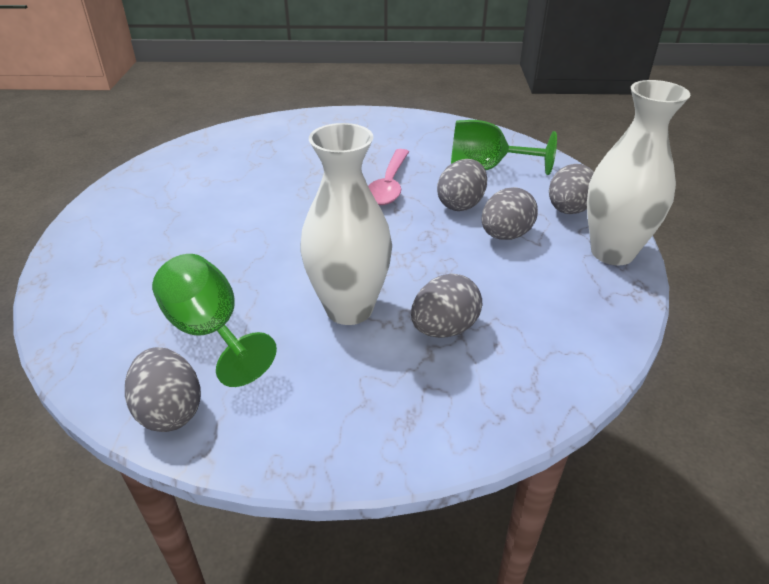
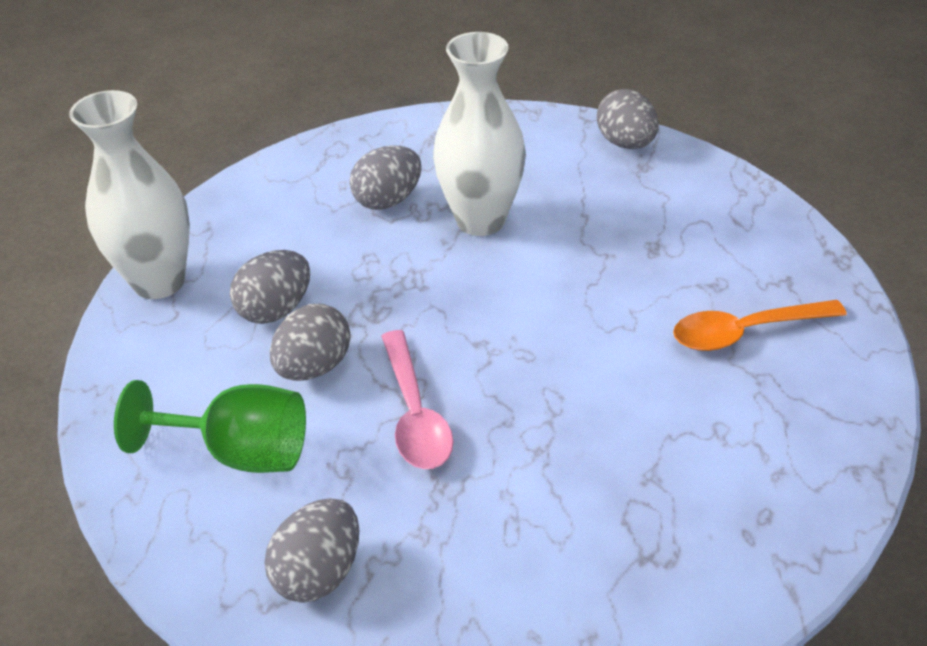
camera: 175 degrees left, 5 degrees up
green goblet [152,254,277,387] -> none
pink spoon [368,149,409,205] -> pink spoon turned 150 degrees clockwise [381,330,453,469]
grey egg [549,164,594,214] -> grey egg moved to [265,498,359,603]
none -> orange spoon [673,300,847,351]

